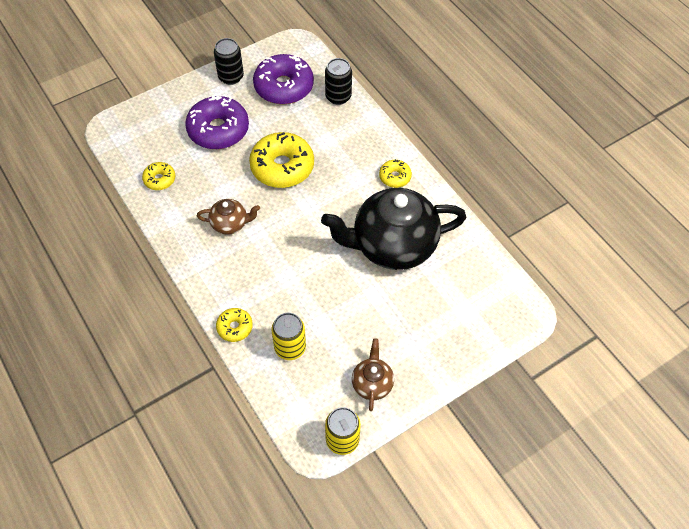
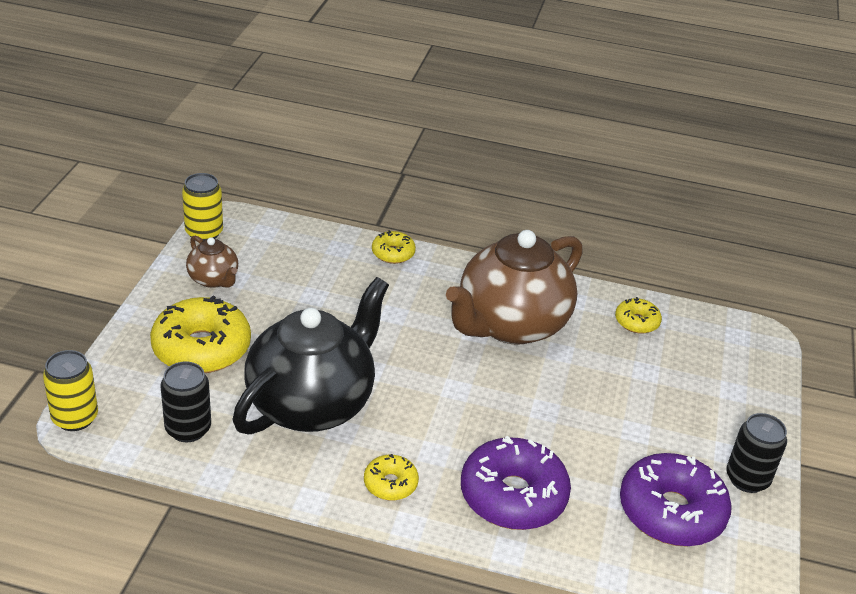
camera: 135 degrees right, 20 degrees down
purple donut [185,95,249,149] -> purple donut moved to [461,436,571,530]
brown teapot [197,199,260,235] -> brown teapot [446,230,583,345], size x2.21
yellow donut [249,132,314,188] -> yellow donut moved to [150,295,251,373]
yellow can [271,313,306,360] -> yellow can moved to [43,350,98,431]
black can [325,58,352,105] -> black can moved to [161,361,211,442]

